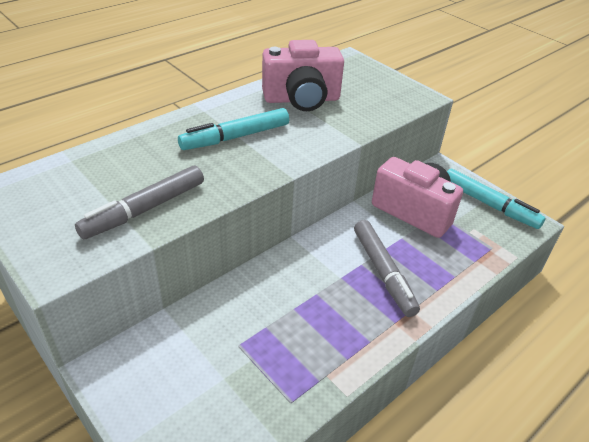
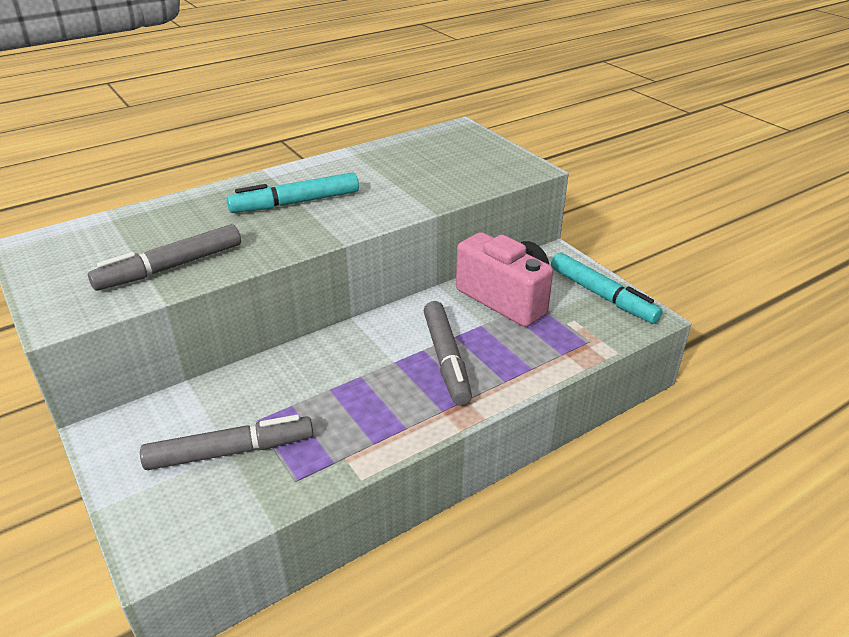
camera: 10 degrees right, 5 degrees down
pink camera [262,40,344,111] -> none
none -> grey marker [140,415,313,470]

